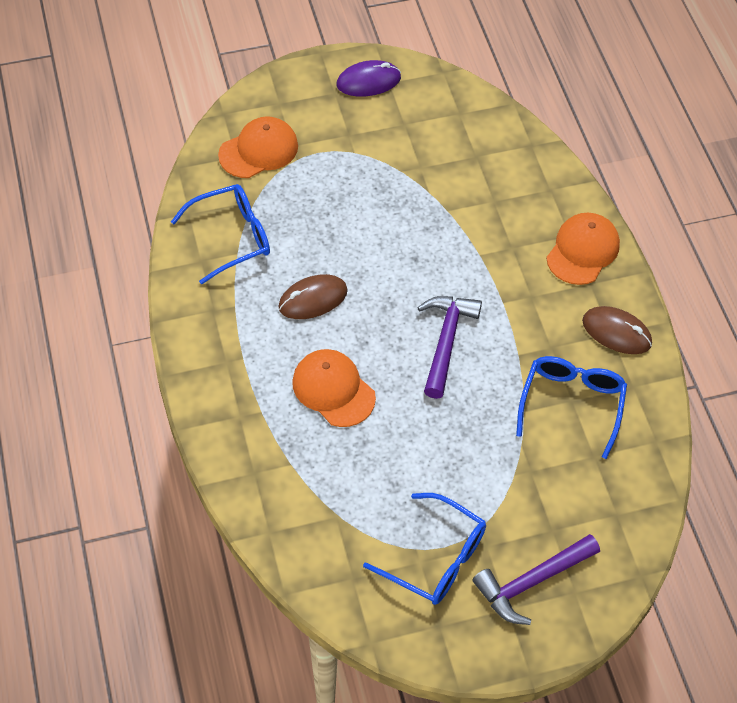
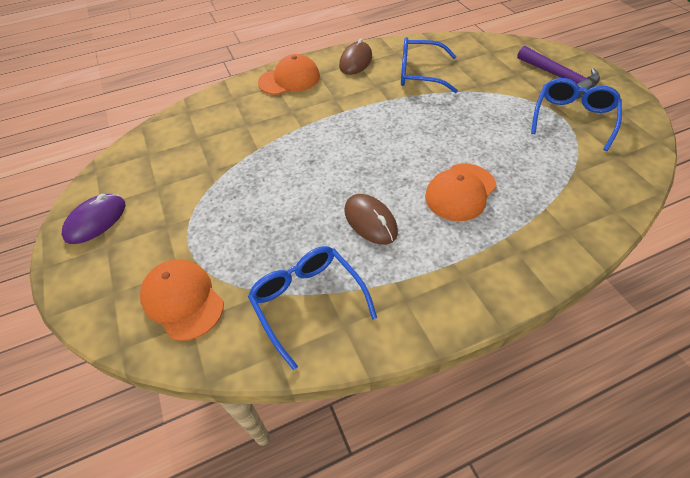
camera: 95 degrees left, 5 degrees down
purple mouse [336,60,401,97] -> purple mouse turned 60 degrees clockwise [62,194,126,244]
purple hammer [417,296,482,399] -> none
orange cap [546,213,620,285] -> orange cap turned 135 degrees clockwise [258,54,320,95]

